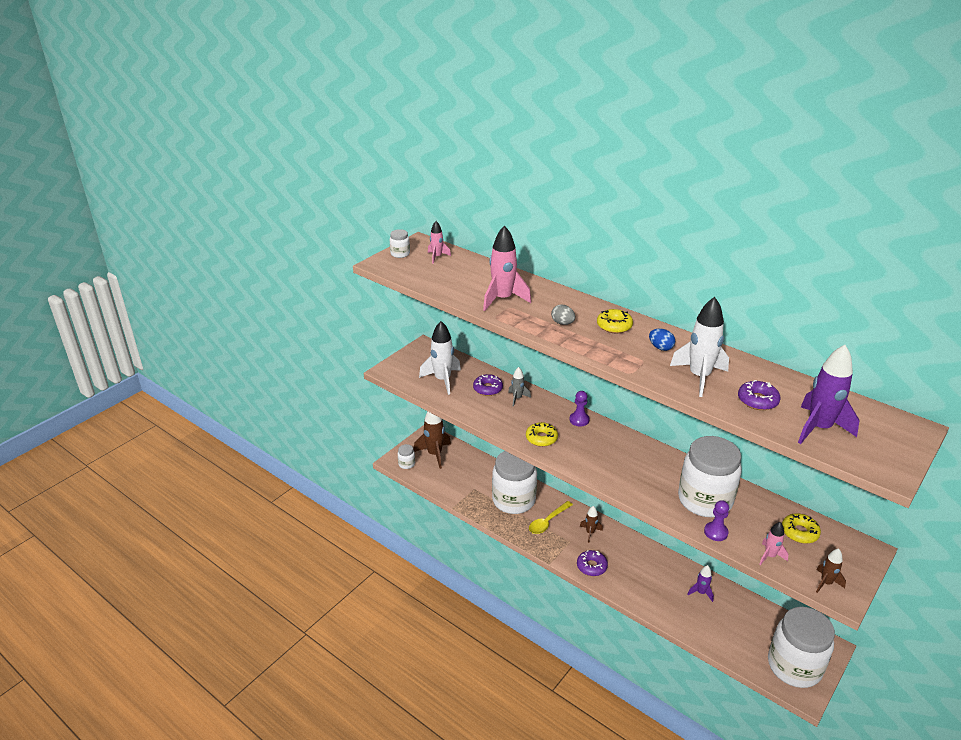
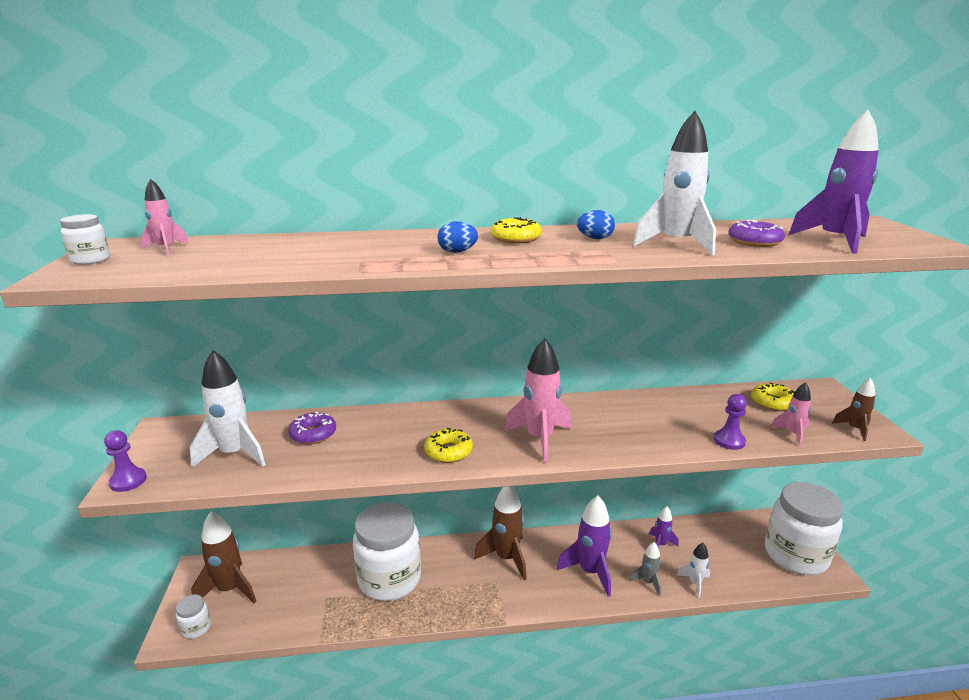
camera: 45 degrees left, 10 degrees down
pink rocket [483,225,531,311] -> pink rocket moved to [504,338,571,463]
grey rocket [508,367,531,407] -> grey rocket moved to [629,542,661,596]
yellow spoon [529,501,573,534] -> none
grey egg [551,304,575,325] -> blue egg [437,221,478,253]
purple pawn [570,391,590,427] -> purple pawn moved to [104,430,147,492]
purple donut [577,550,608,576] -> none
brown rocket [580,506,603,543] -> brown rocket [474,486,527,580], size x1.86
white jar [678,436,742,517] -> none
none -> purple rocket [557,495,612,597]
none -> white rocket [677,543,710,598]

